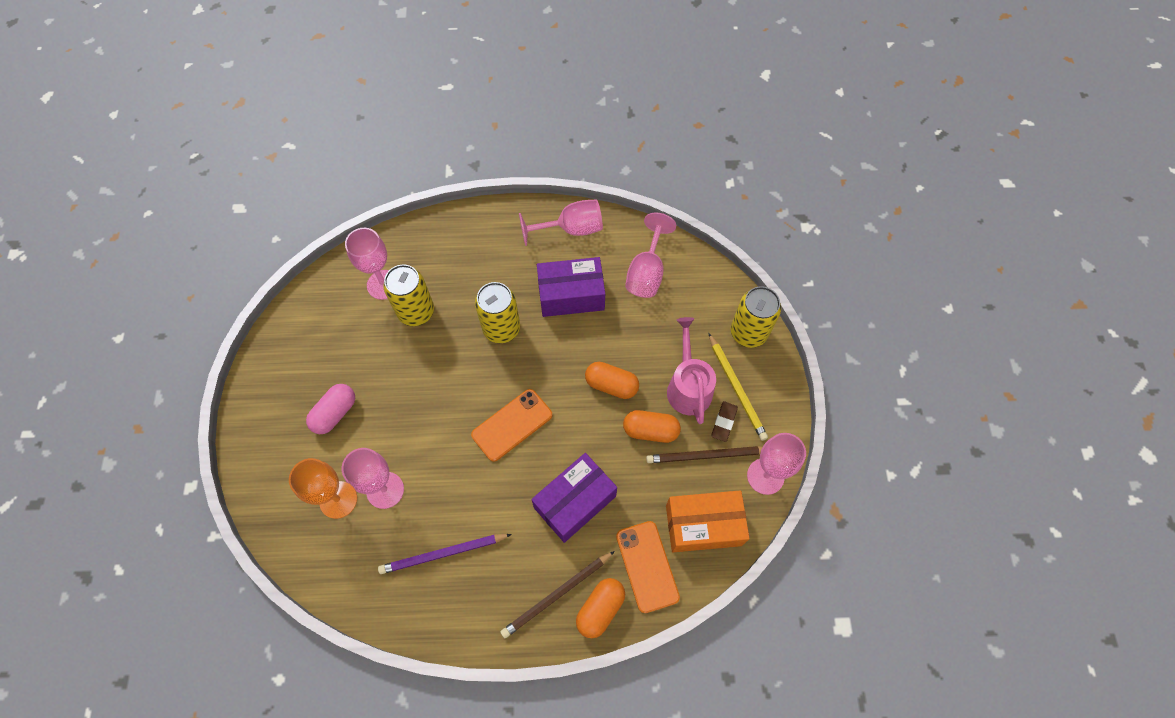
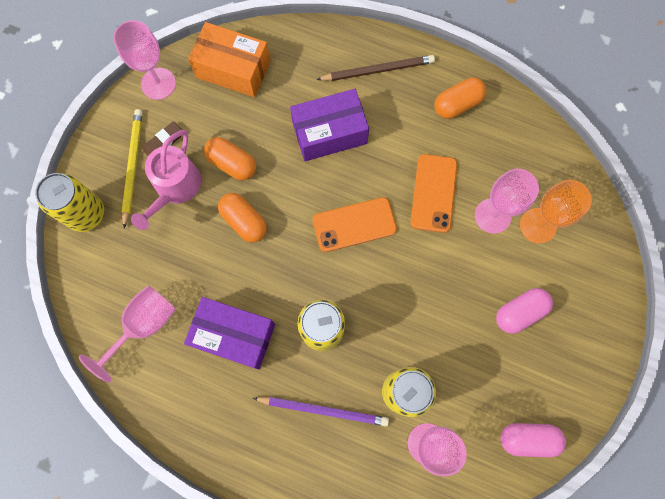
camera: 155 degrees left, 10 degrees up
purple pencil [378,534,512,574] -> purple pencil moved to [253,397,389,426]
pink goblet [519,199,603,246] -> none
orange capsule [576,578,625,638] -> orange capsule moved to [434,78,486,119]
orange phone [616,521,680,613] -> orange phone moved to [411,154,457,233]
brown pencil [646,446,762,463] -> none
none -> pink capsule [500,423,566,457]

